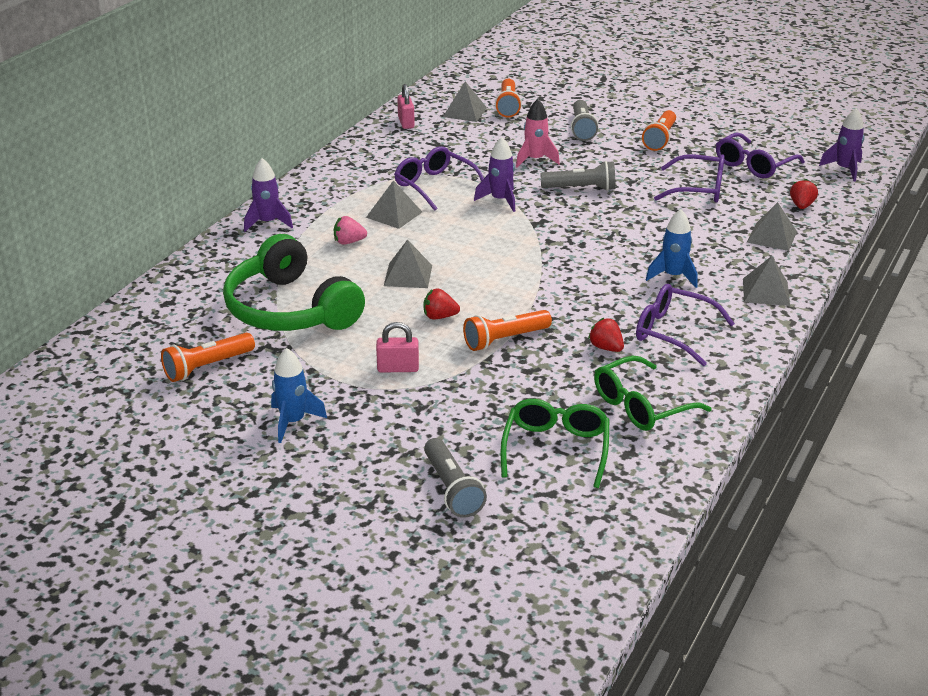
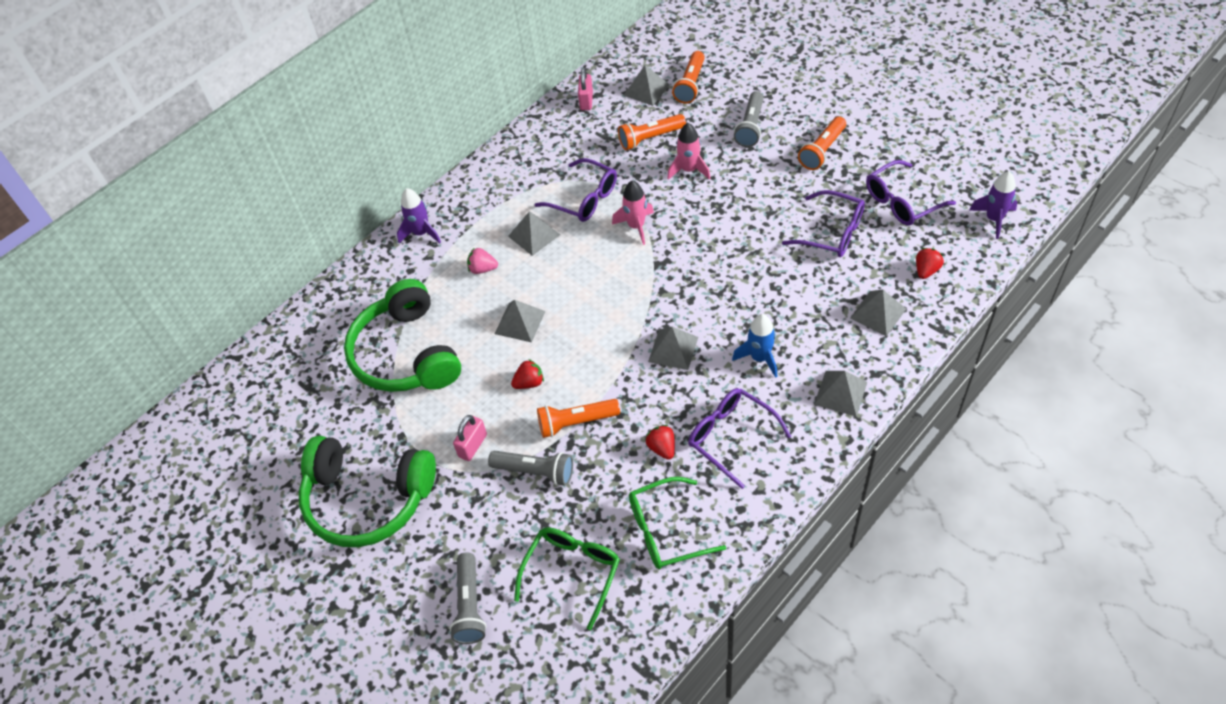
camera: 20 degrees right, 20 degrees up
orange flashlight [161,333,255,382] -> orange flashlight moved to [618,114,686,150]
blue rocket [271,348,327,443] -> green headphones [299,436,436,547]
pink padlock [376,322,419,373] -> pink padlock turned 75 degrees counterclockwise [453,415,487,461]
purple glasses [394,146,484,211] -> purple glasses turned 150 degrees clockwise [534,158,617,222]
red strawberry [424,288,460,319] -> red strawberry turned 135 degrees clockwise [511,359,544,389]
purple rocket [474,137,515,212] -> pink rocket [612,180,654,245]
grey flashlight [540,161,616,191] -> grey flashlight moved to [488,451,573,486]
none -> grey pyramid [648,327,698,370]

